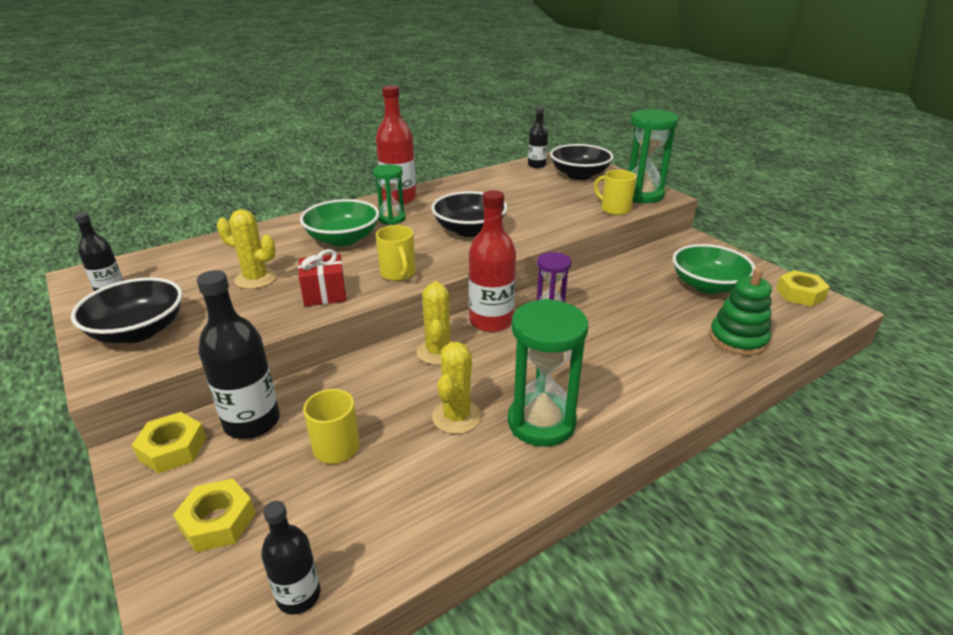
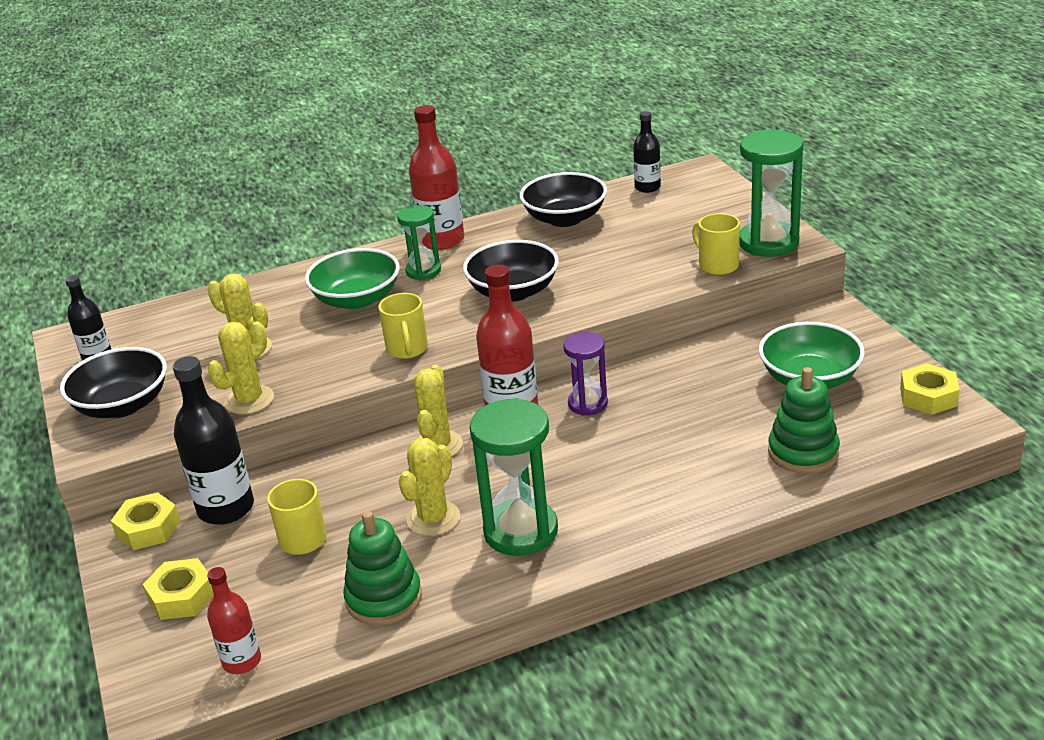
camera: 15 degrees right, 0 degrees up
black bottle [261,501,321,615] -> red bottle [207,567,261,674]
red gift [298,249,346,306] -> none
black bowl [550,144,613,180] -> black bowl moved to [519,172,607,227]
none -> yellow cactus [208,321,274,415]
none -> green stacking toy [343,511,422,626]

